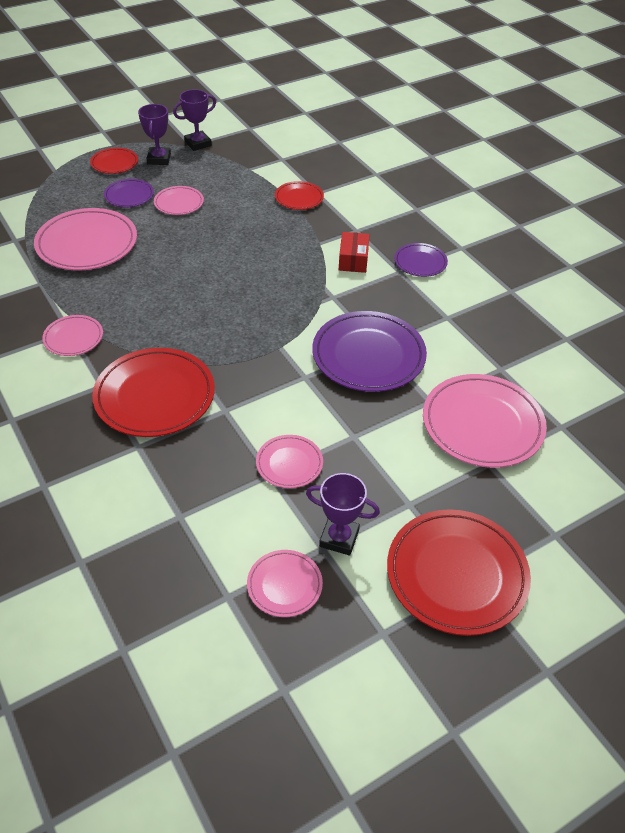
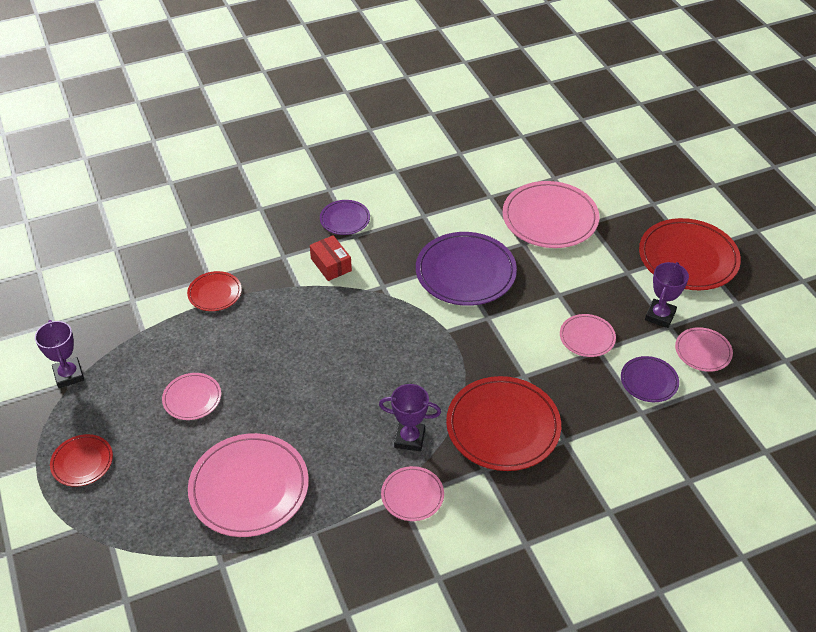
camera: 80 degrees left, 0 degrees up
purple plate [104,179,154,207] -> purple plate moved to [621,356,679,402]
purple trophy [138,104,171,165] -> purple trophy moved to [379,384,441,451]
red box [339,232,370,273] -> red box turned 45 degrees clockwise [310,235,352,281]

